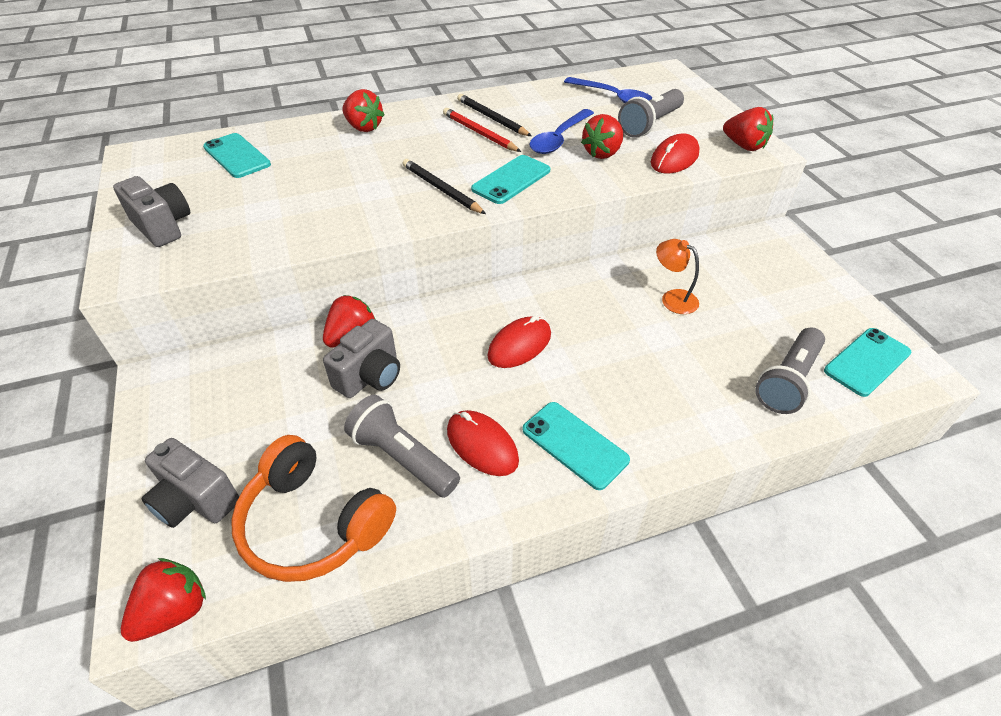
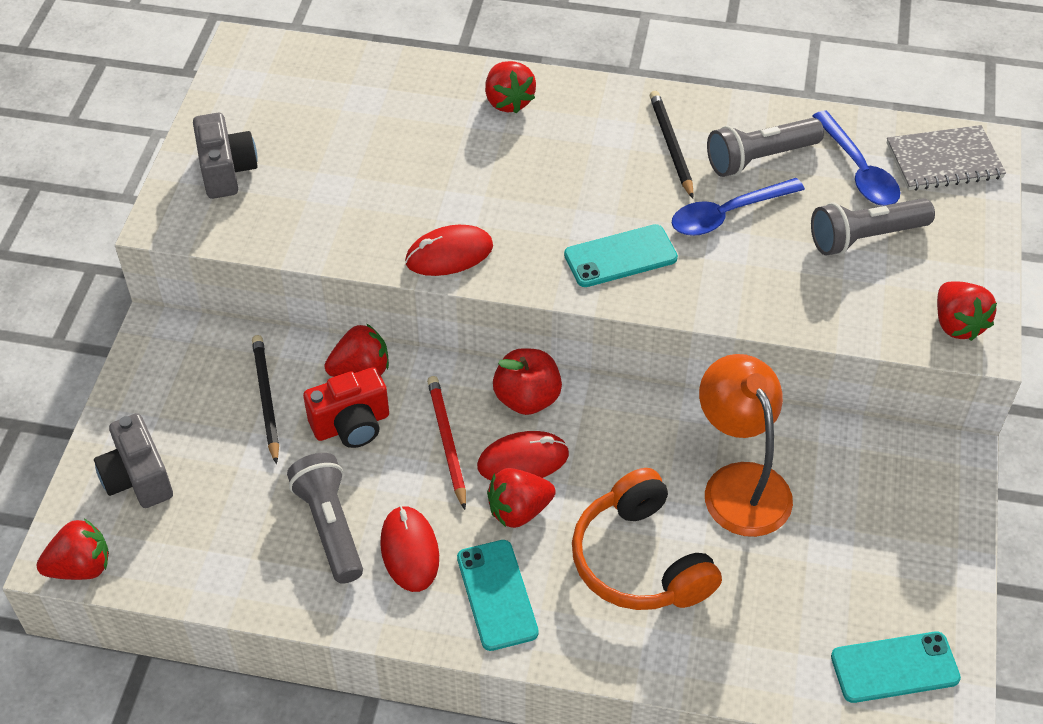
camera: 30 degrees right, 5 degrees up
turquoise phone [203,133,271,178] -> none
orange headphones [231,435,396,582] -> orange headphones moved to [572,468,722,610]
grey camera [323,319,400,398] -> red camera [303,367,389,448]
black pencil [402,159,486,214] -> black pencil moved to [252,335,279,464]
red pencil [443,108,521,152] -> red pencil moved to [427,376,466,510]
red strawberry [581,114,624,159] -> red strawberry moved to [487,468,556,528]
red mouse [651,134,700,174] -> red mouse moved to [405,225,493,276]
orange lamp [656,239,699,314] -> orange lamp [699,354,793,537], size x1.85
grey flashlight [755,328,825,414] -> grey flashlight moved to [707,118,824,177]
none -> red apple [493,348,562,415]
none -> grey notebook [886,125,1006,191]

